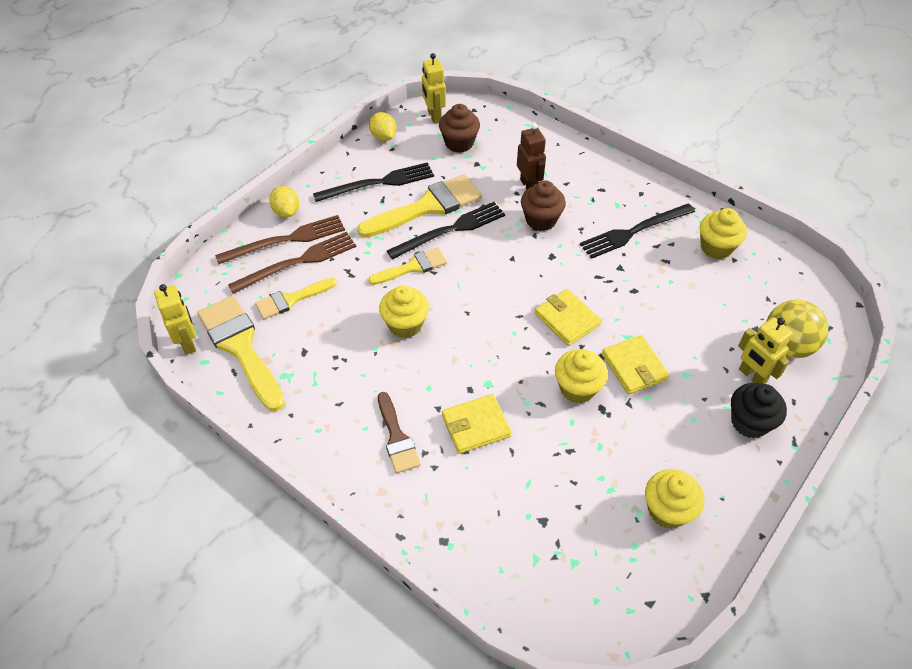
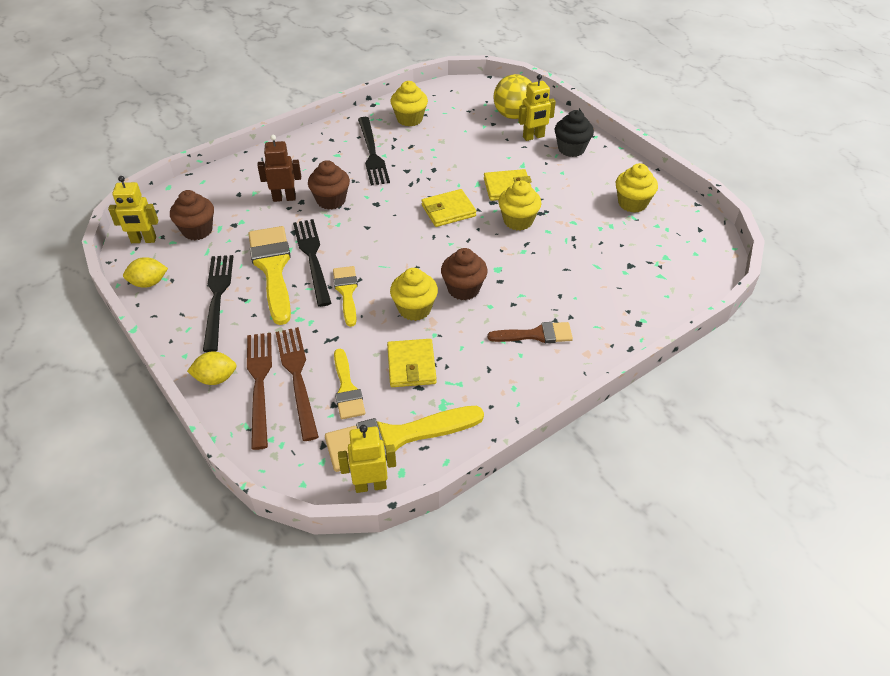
camera: 75 degrees left, 5 degrees down
yellow wallet [442,394,512,454] -> yellow wallet moved to [387,339,437,387]
none -> brown cupcake [441,248,488,300]

